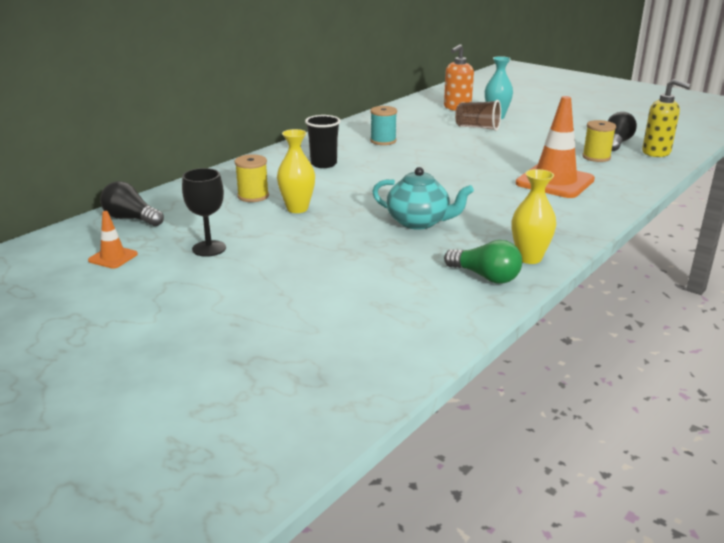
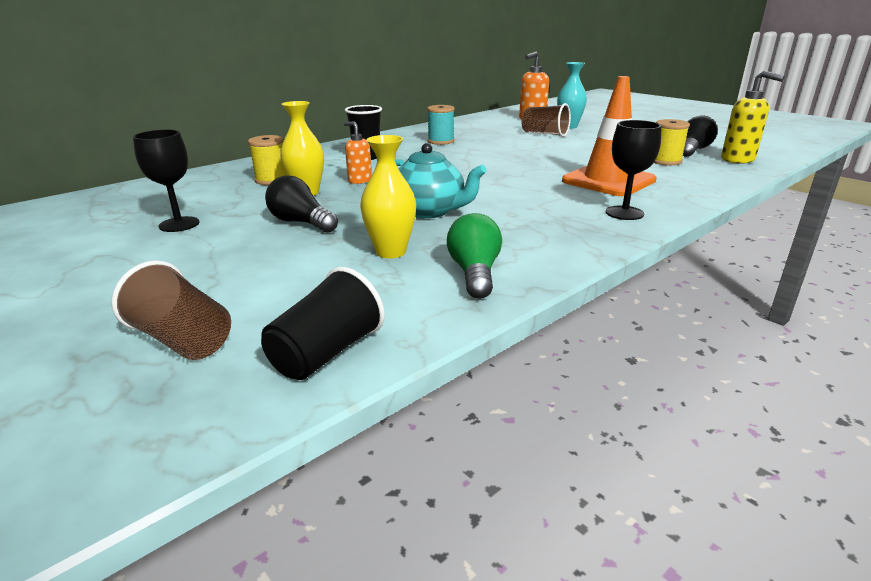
camera: 10 degrees right, 0 degrees up
orange traffic cone [88,211,138,269] -> none
black light bulb [100,181,164,226] -> black light bulb moved to [265,175,338,233]
green light bulb [444,240,522,284] -> green light bulb turned 135 degrees counterclockwise [447,213,502,299]
yellow vase [512,169,556,264] -> yellow vase moved to [360,135,416,258]
none -> brown cup [112,260,231,360]
none -> black cup [261,267,385,380]
none -> orange soap dispenser [344,121,372,184]
none -> black goblet [606,120,662,220]

